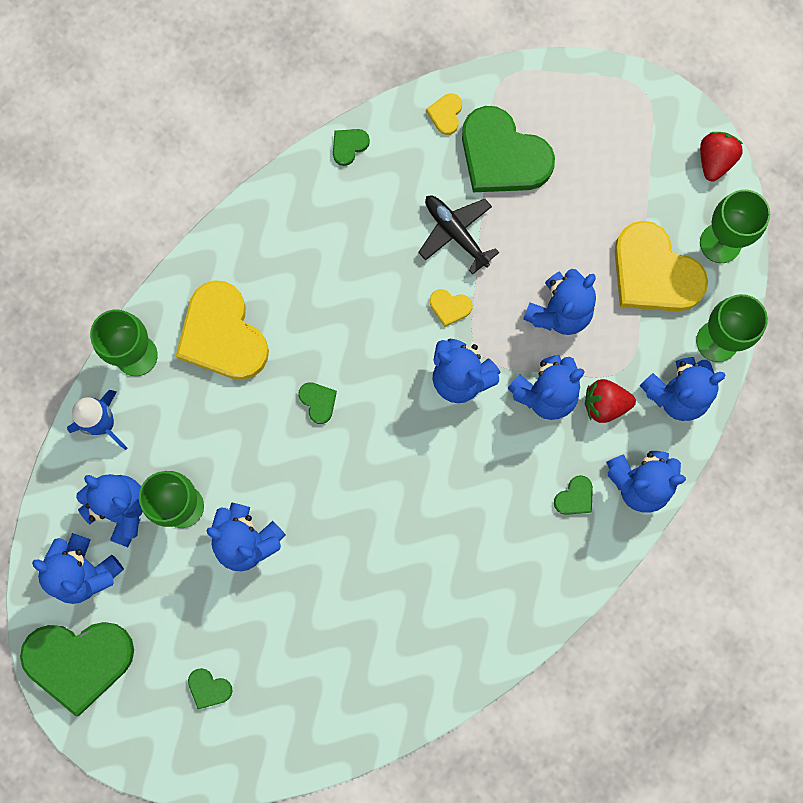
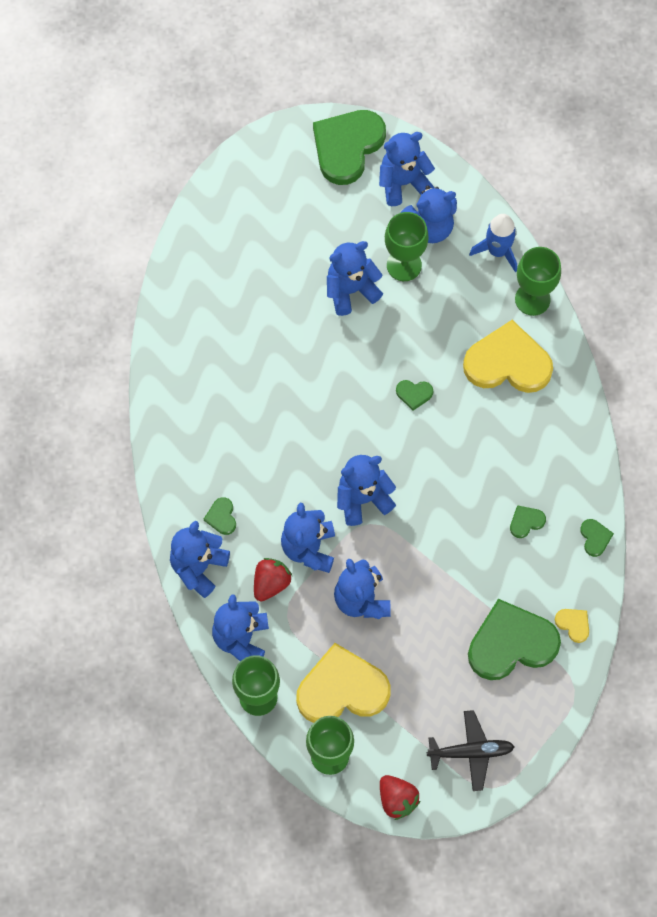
camera: 125 degrees right, 10 degrees down
green heart [188,668,233,709] -> green heart moved to [510,505,546,538]
black plane [418,196,499,274] -> black plane moved to [427,710,515,791]
yellow heart [429,289,472,327] -> none

